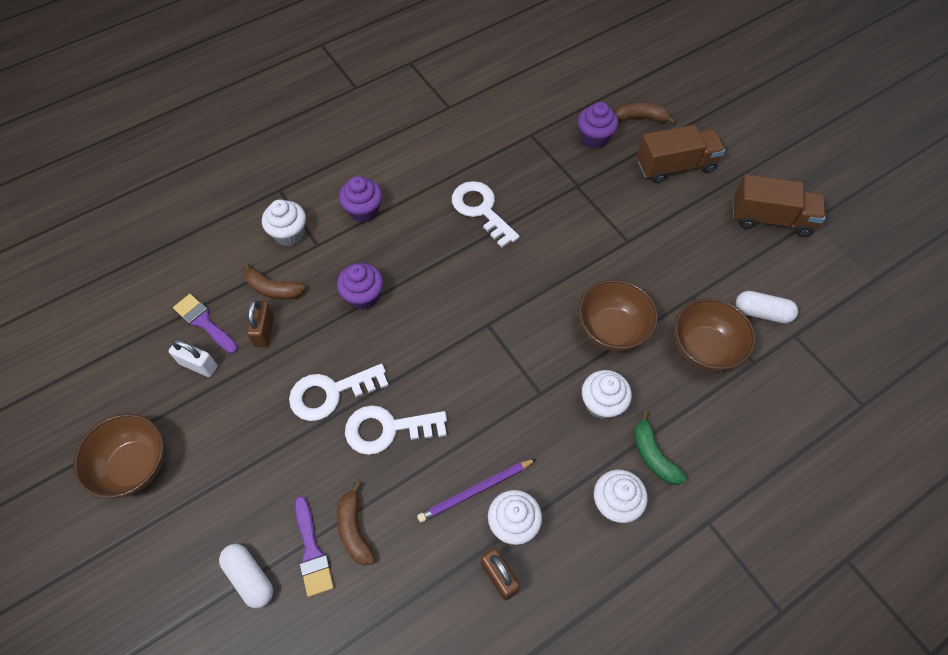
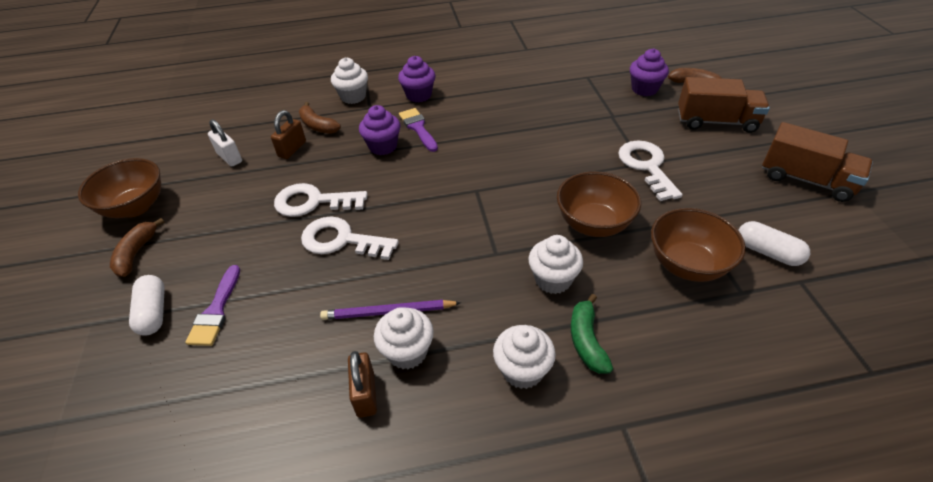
camera: 25 degrees right, 15 degrees down
purple brush [173,294,238,354] -> purple brush moved to [399,108,438,152]
brown banana [337,482,376,565] -> brown banana moved to [110,218,165,277]
white key [452,181,520,248] -> white key moved to [618,141,683,201]

